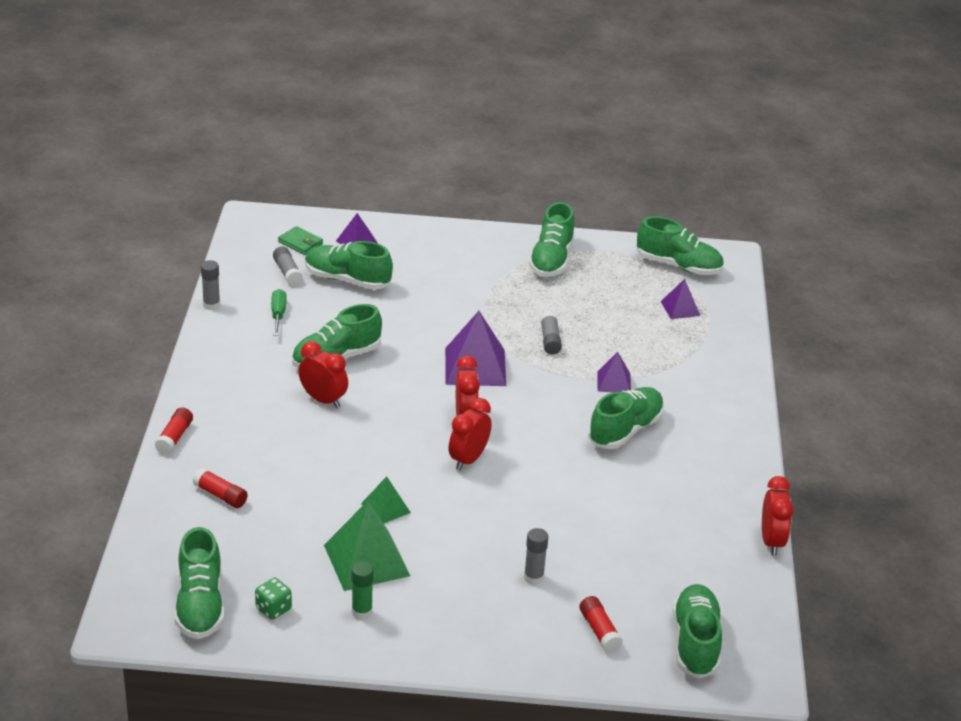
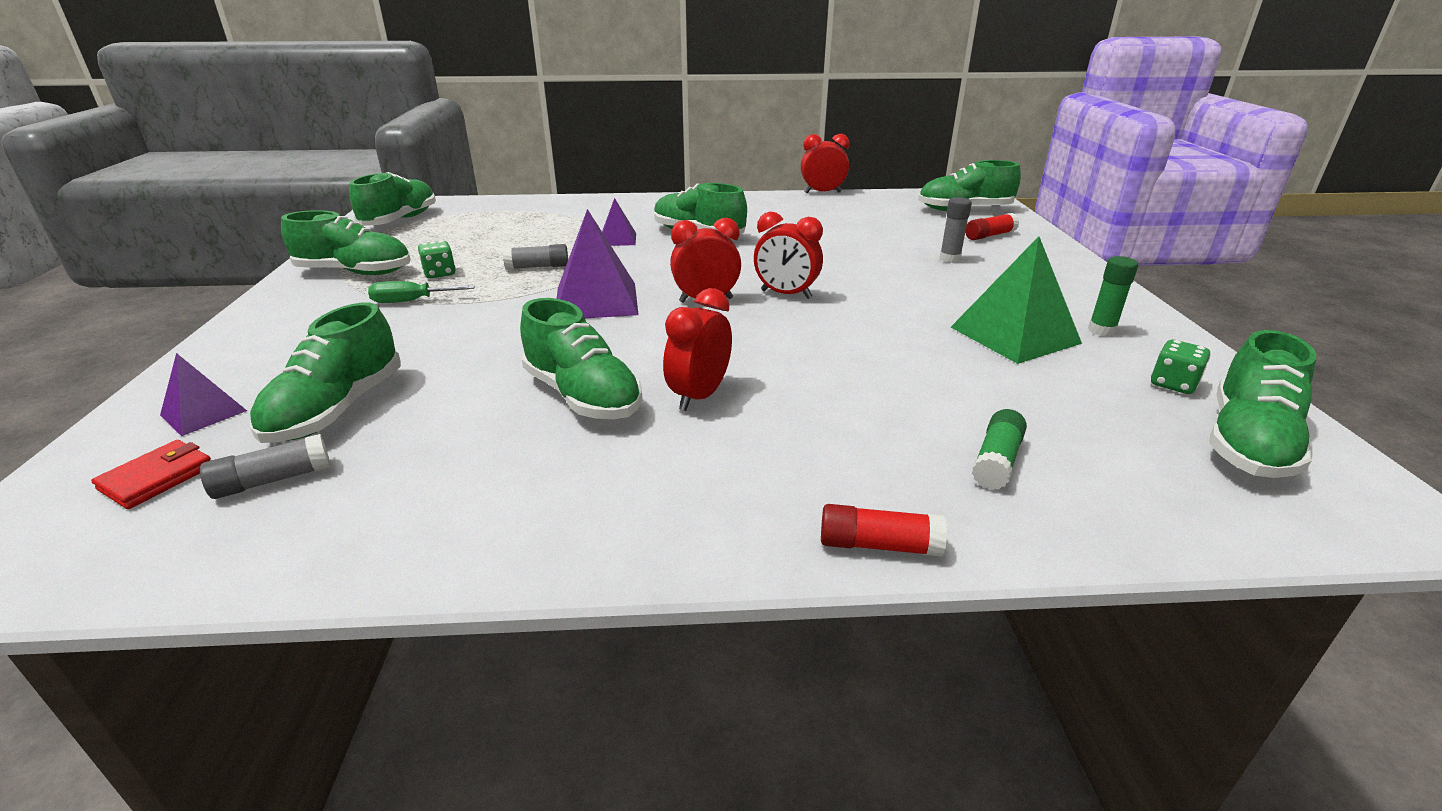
camera: 95 degrees left, 5 degrees down
green shoe [175,527,224,639] -> green shoe turned 135 degrees clockwise [1210,330,1316,478]
red glue stick [193,468,248,508] -> green glue stick [972,409,1027,490]
grey glue stick [201,260,220,310] -> none
green screwdriver [271,289,287,335] -> green screwdriver moved to [368,281,475,303]
green wallet [278,226,323,255] -> red wallet [91,440,211,509]
green pyramid [361,476,411,524] -> none
purple pyramid [660,279,700,319] -> none
none -> green dice [418,241,456,278]

